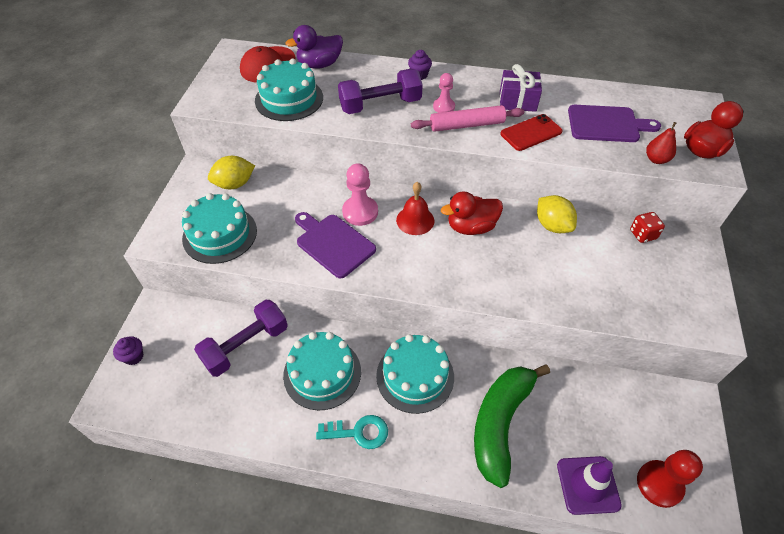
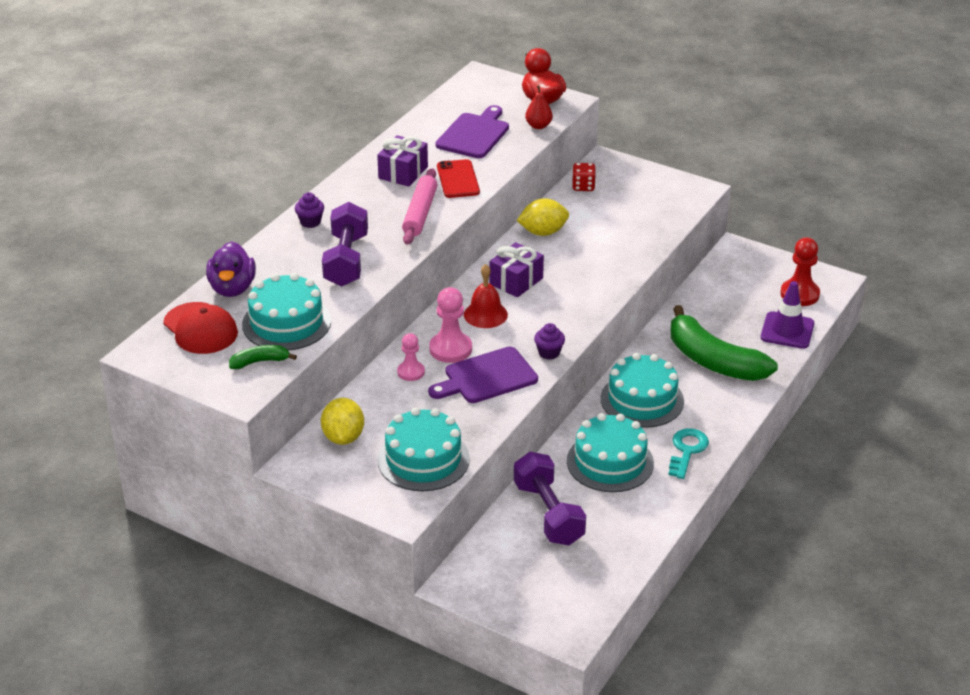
camera: 70 degrees left, 15 degrees down
purple cupcake [113,336,144,365] -> purple cupcake moved to [534,323,565,359]
pink pawn [433,73,455,113] -> pink pawn moved to [397,333,425,381]
red duck [441,191,503,235] -> purple gift [490,242,544,297]
none -> green banana [229,345,297,369]

